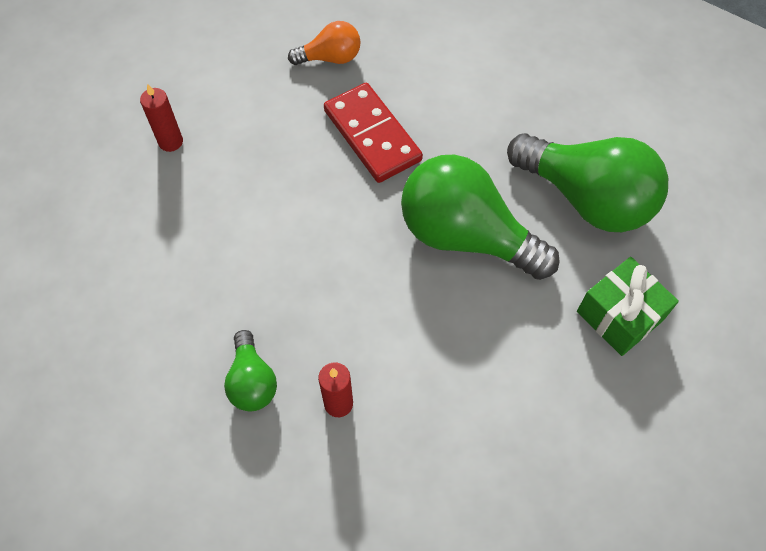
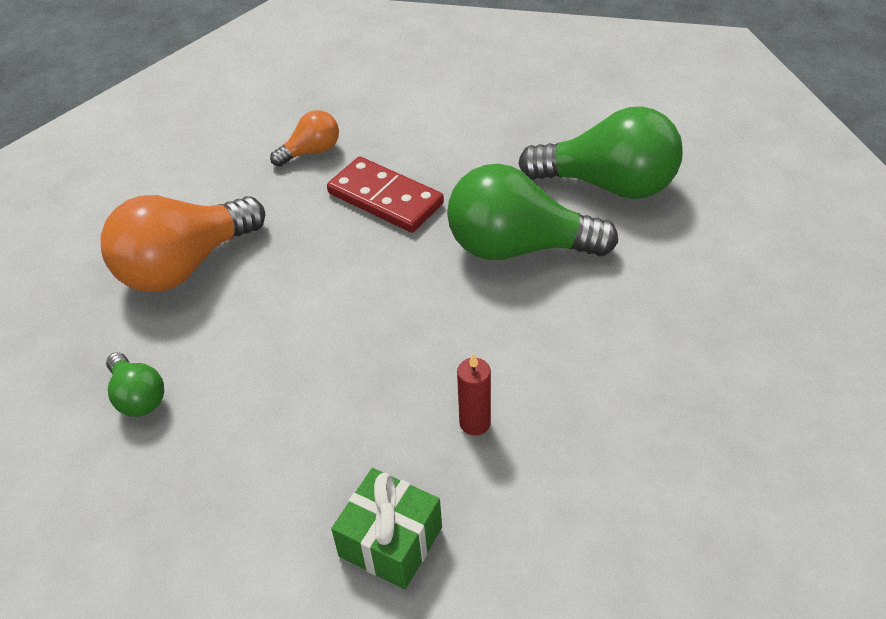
camera: 20 degrees left, 15 degrees down
red candle [140,84,183,152] -> orange light bulb [100,195,265,292]
green light bulb [224,330,277,411] -> green light bulb moved to [106,352,164,417]
green gift [577,257,679,356] -> green gift moved to [331,468,442,589]

